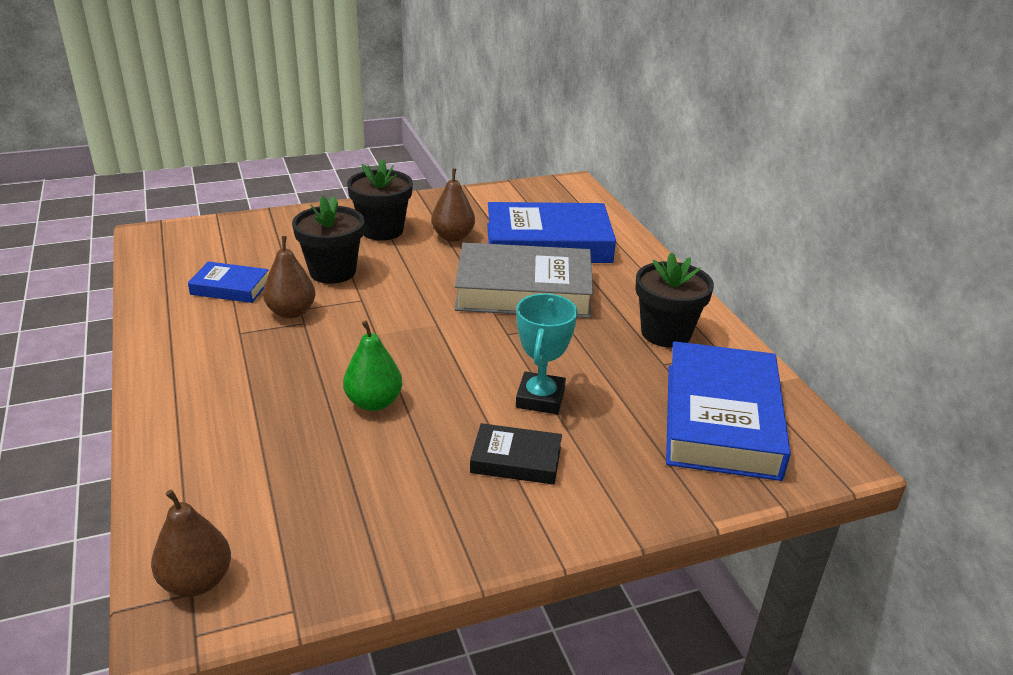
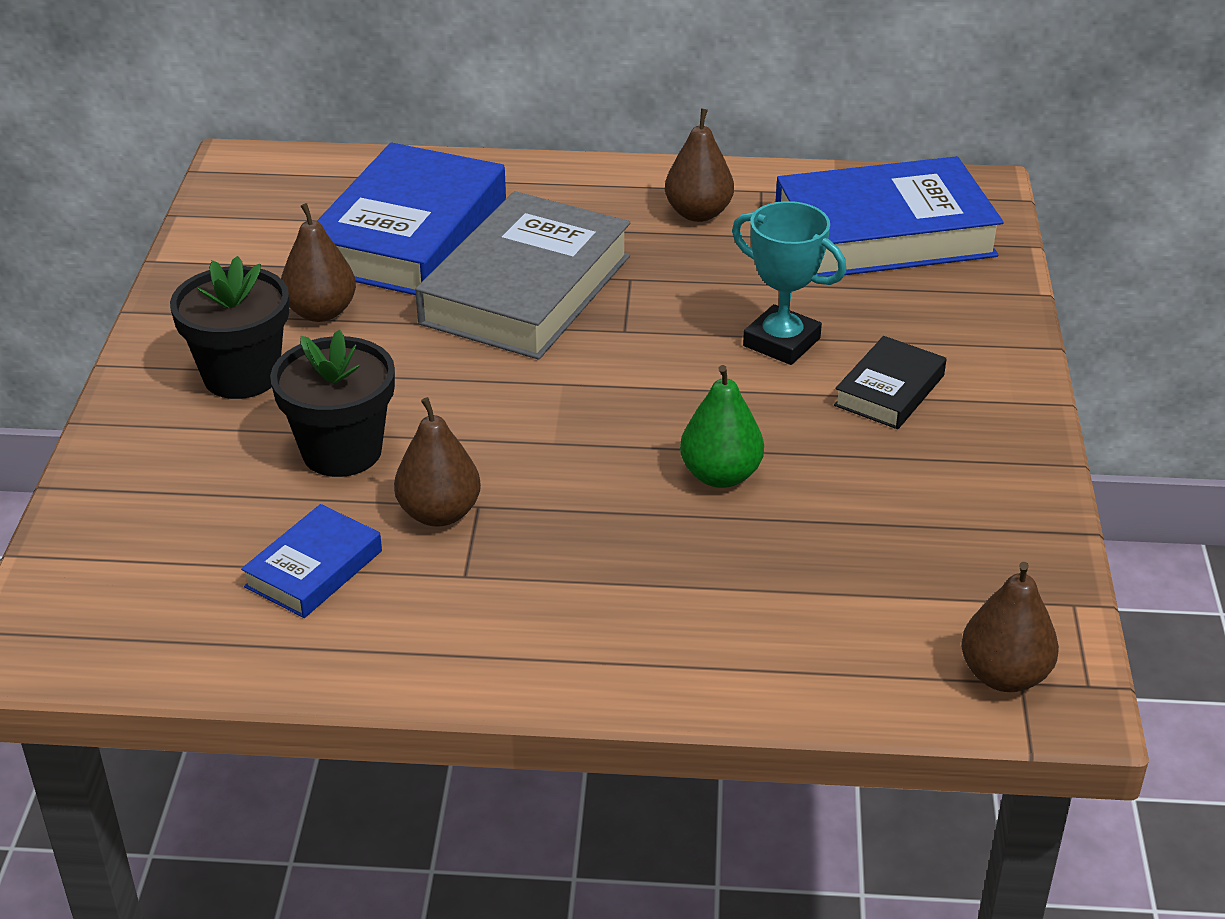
camera: 65 degrees left, 5 degrees up
black flower pot [635,252,714,347] -> brown pear [665,109,734,222]
blue book [666,341,791,481] -> blue book turned 45 degrees counterclockwise [776,156,1004,277]

